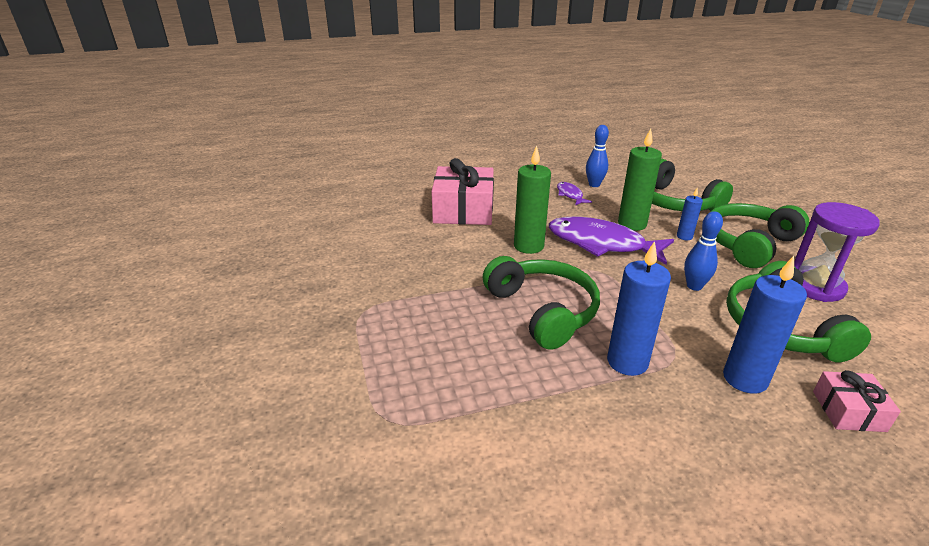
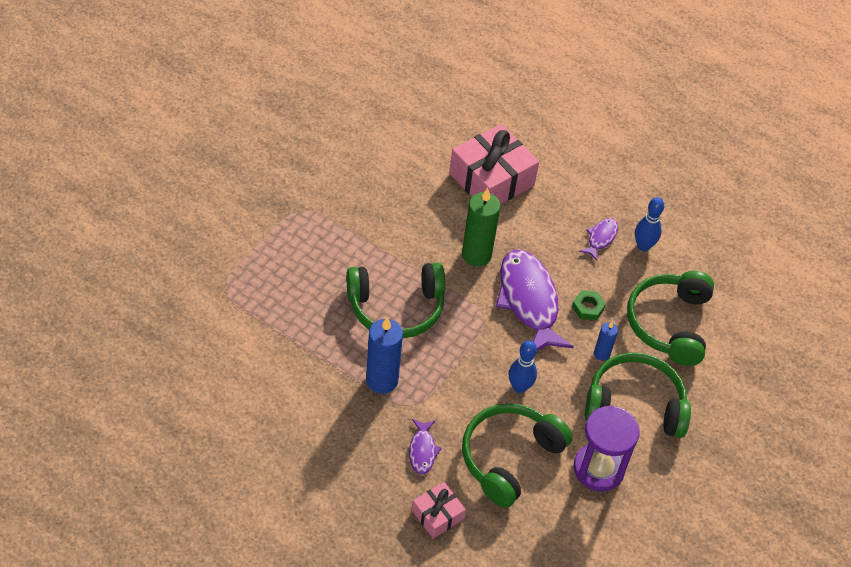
camera: 45 degrees right, 20 degrees up
green headphones [483,256,600,350] -> green headphones turned 60 degrees clockwise [346,263,445,338]
green candle [618,129,662,231] -> green nut [572,290,606,320]
blue candle [723,256,807,394] -> purple fish [409,419,442,475]

